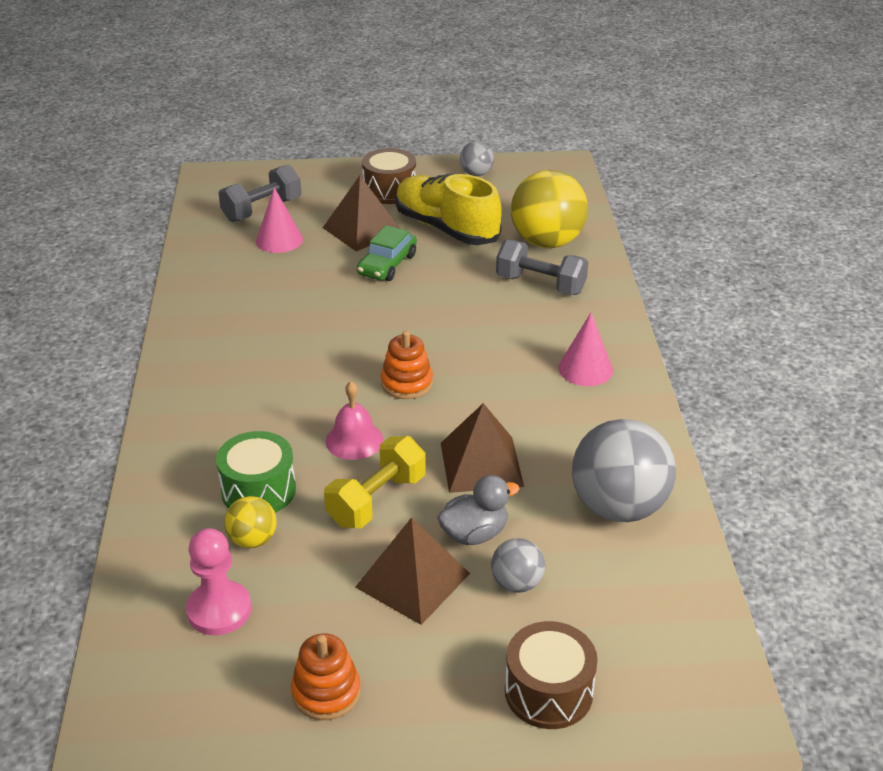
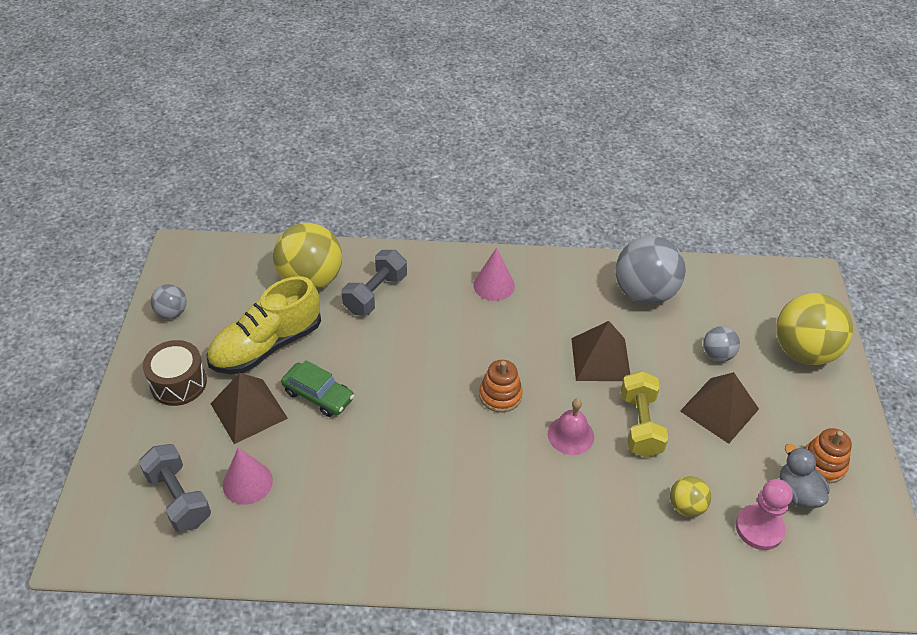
camera: 85 degrees left, 10 degrees up
green drum [216,431,296,513] -> none
yellow dumbbell [324,436,426,528] -> yellow dumbbell turned 45 degrees clockwise [621,371,668,457]
grey duck [437,475,519,545] -> grey duck moved to [780,444,830,509]
brown drum [505,621,598,729] -> yellow ball [776,293,853,365]

